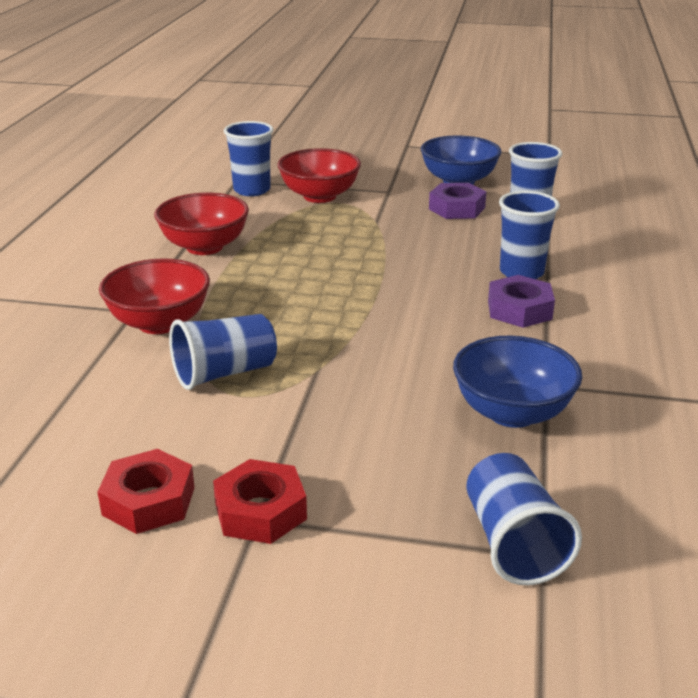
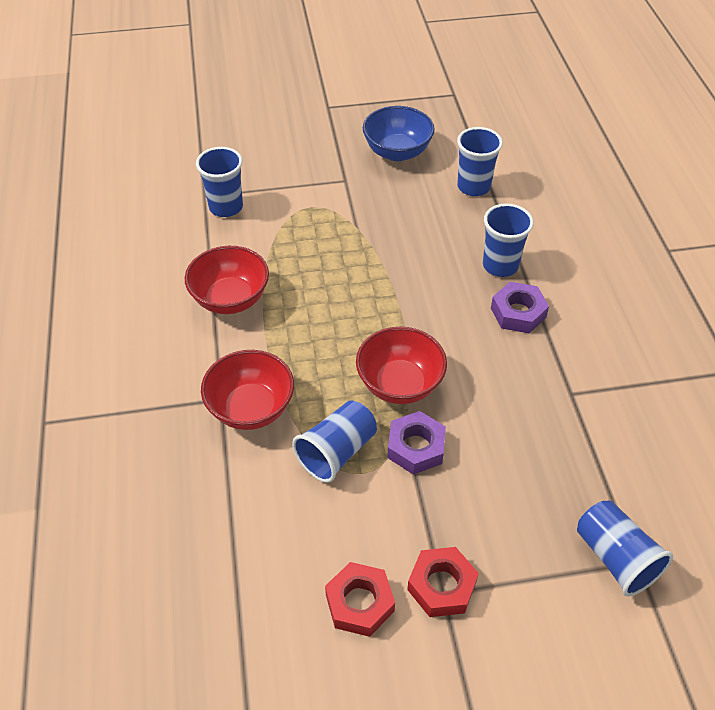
camera: 20 degrees left, 20 degrees up
red bowl [277,148,361,203] -> red bowl moved to [356,326,447,404]
purple nut [429,183,486,219] -> purple nut moved to [387,411,446,475]
blue bowl [453,336,582,428] -> none

